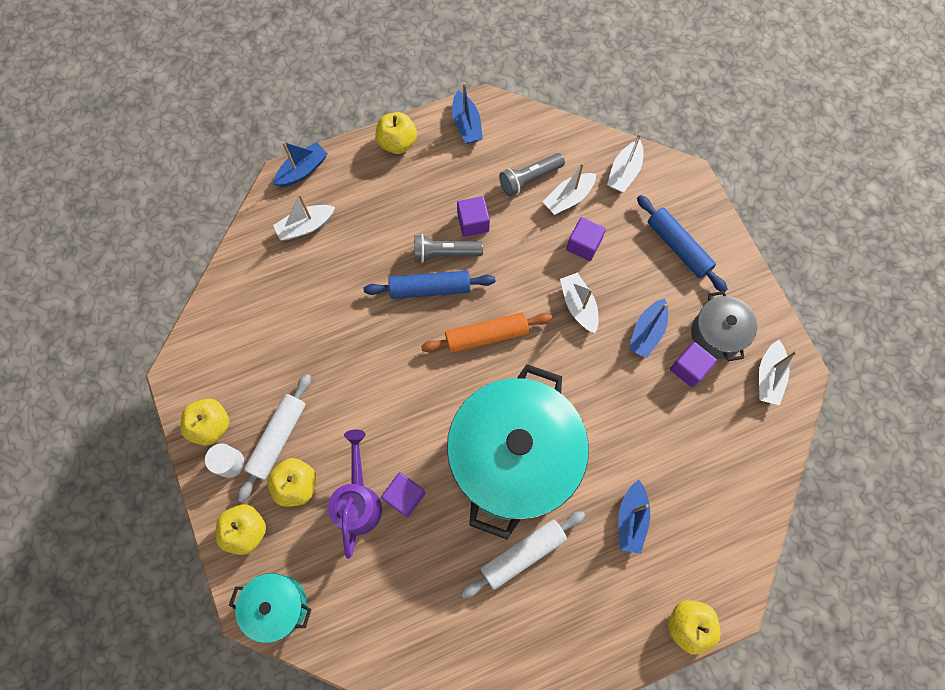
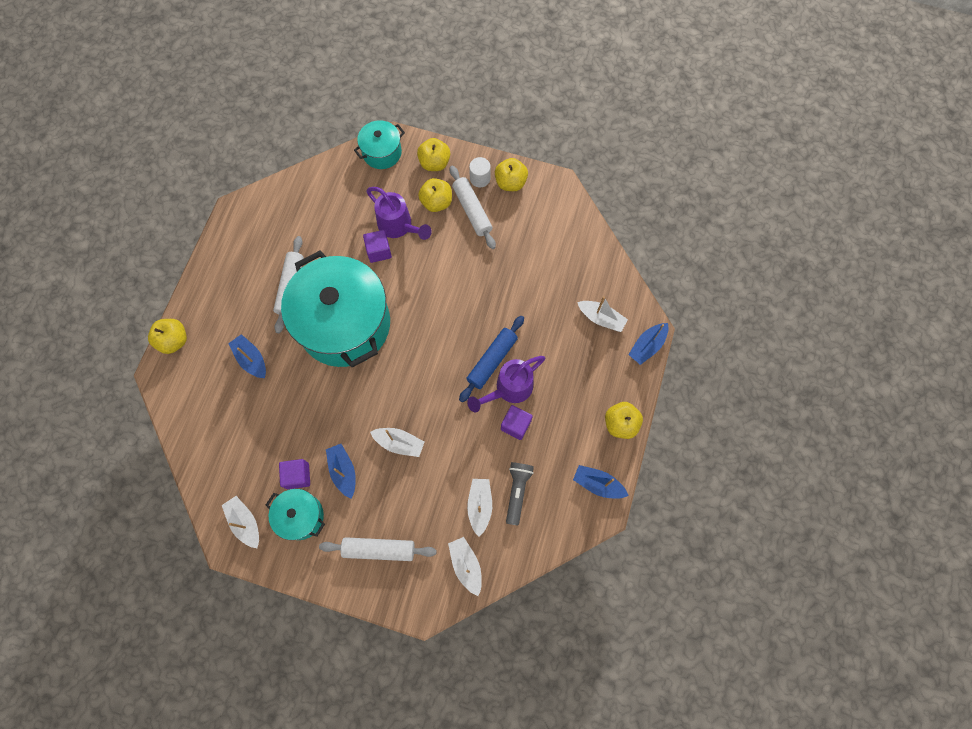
camera: 130 degrees right, 0 degrees up
blue boat [273,141,328,187] -> blue boat turned 45 degrees clockwise [628,323,669,365]
white boat [273,194,335,240] -> white boat turned 105 degrees clockwise [577,296,628,332]
grey flashlight [414,234,483,263] -> purple watering can [467,356,545,412]
orange rolling pin [421,312,552,353] -> none
purple cube [566,217,606,261] -> none
blue rolling pin [637,195,728,292] -> white rolling pin [319,537,437,561]
grey pot [691,291,757,361] -> turquoise pot [266,489,325,540]

